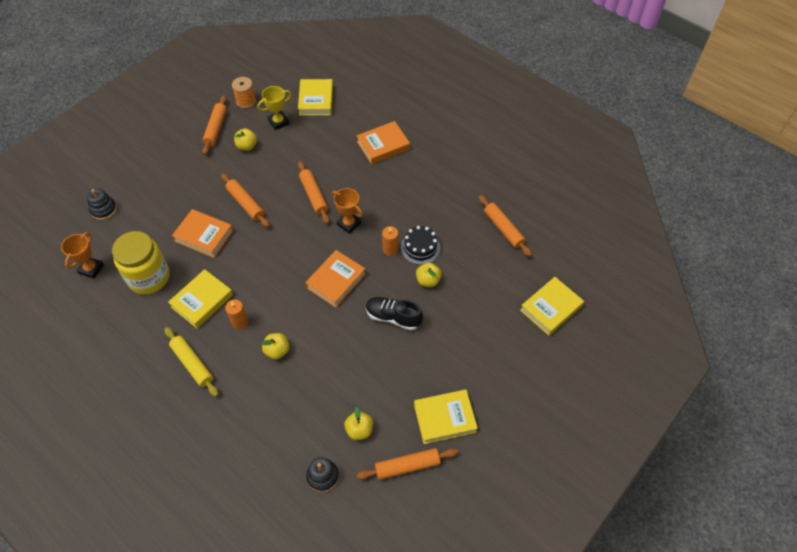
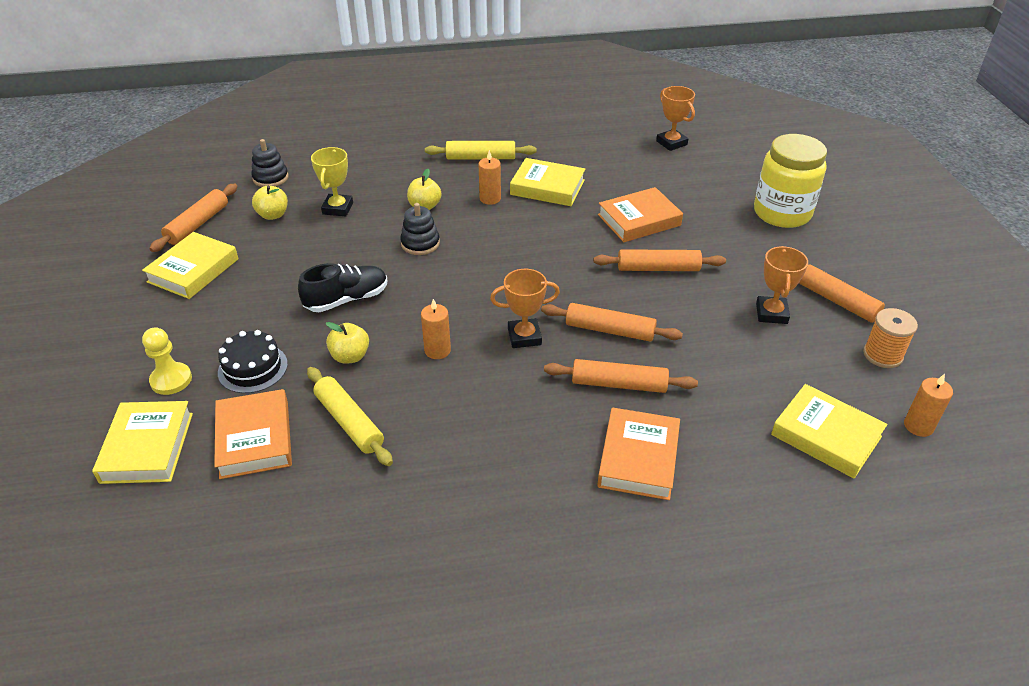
camera: 130 degrees right, 15 degrees down
black stacking toy [87,188,117,220] -> black stacking toy moved to [400,203,440,255]
yellow jar [112,231,170,294] -> yellow jar moved to [754,134,827,228]
yellow book [168,269,233,328] -> yellow book turned 60 degrees counterclockwise [510,158,585,206]
yellow apple [234,128,257,151] -> orange trophy [756,246,808,324]
yellow trophy [257,86,292,130] -> yellow trophy moved to [311,147,353,216]
orange book [305,250,366,308] -> orange book moved to [214,389,292,479]
black cake [401,226,440,265] -> black cake moved to [218,330,288,393]
orange rolling pin [479,195,532,257] -> orange rolling pin moved to [544,359,698,393]
none -> yellow pawn [142,327,192,395]
none -> yellow rolling pin [307,367,393,466]
none -> orange candle [904,374,953,437]

